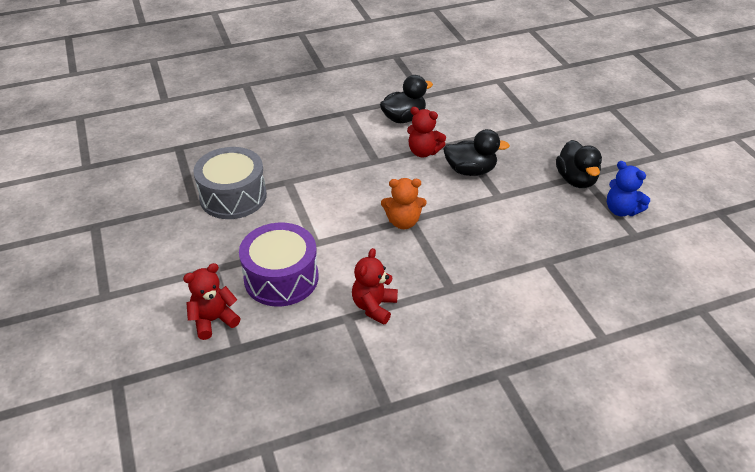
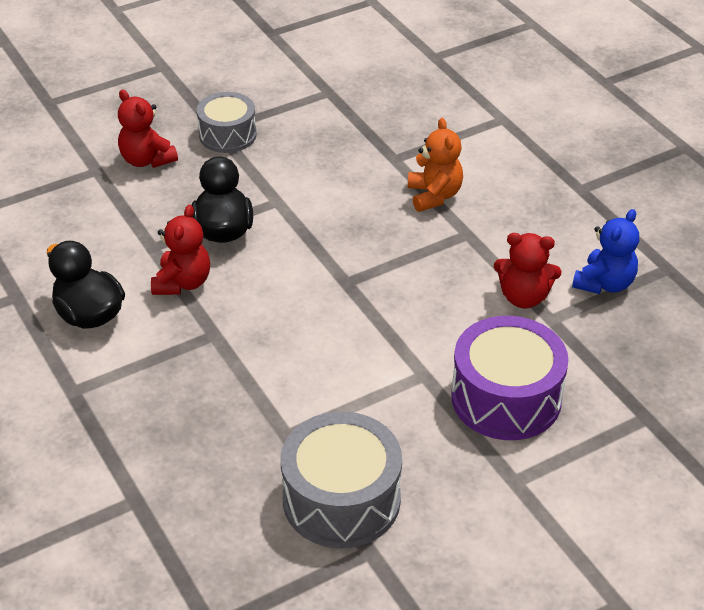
camera: 100 degrees left, 0 degrees up
red teddy bear [183,263,241,340] -> red teddy bear moved to [118,89,178,168]
orange teddy bear [381,178,426,229] -> orange teddy bear moved to [408,118,463,212]
black duck [556,140,602,188] -> grey drum [197,92,257,153]
blue teddy bear [607,161,650,216] -> blue teddy bear moved to [572,209,639,294]

